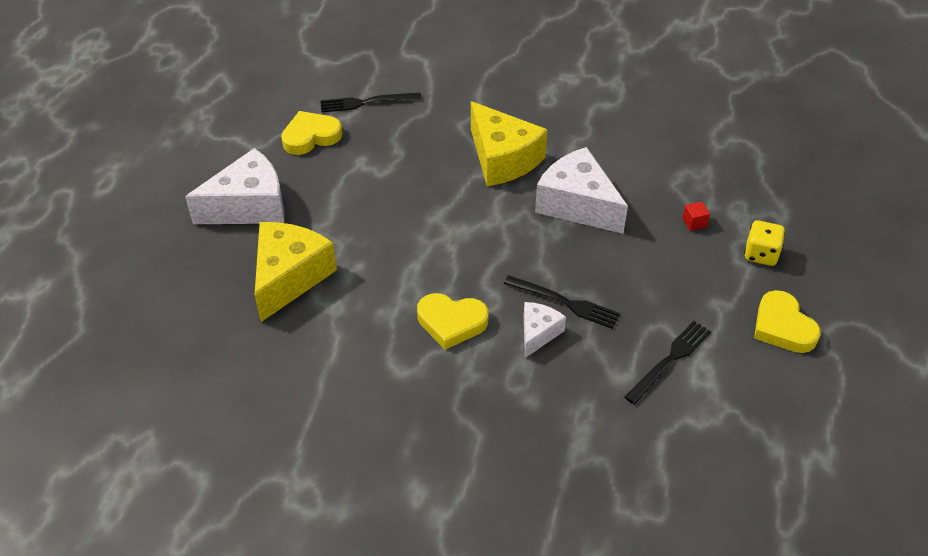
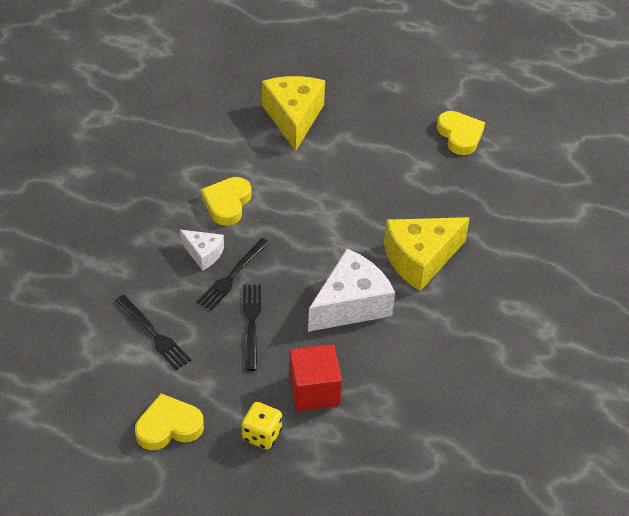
camera: 95 degrees right, 0 degrees up
white cheese [185,148,285,224] -> none
yellow cheese [255,222,337,322] -> yellow cheese turned 120 degrees counterclockwise [262,76,325,151]
black fork [320,93,422,113] -> black fork moved to [243,285,261,371]
red cube [682,202,710,231] -> red cube [289,344,342,411], size x2.35

